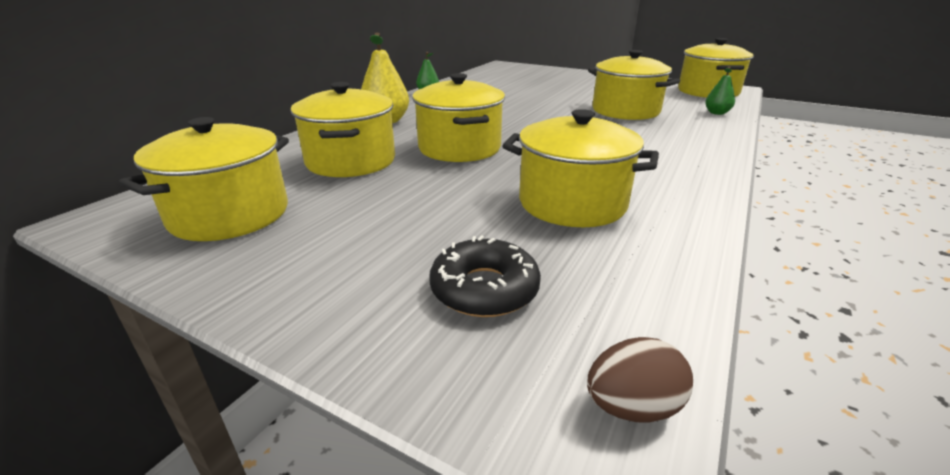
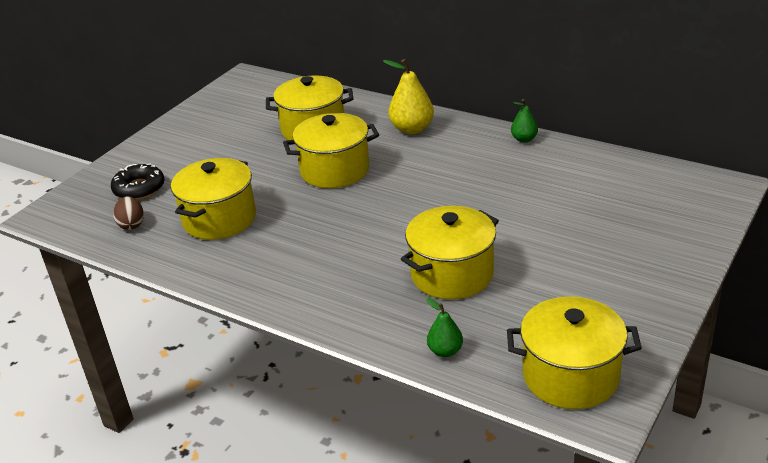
camera: 95 degrees right, 5 degrees up
yellow pot [119,117,289,241] -> none
brown egg [587,337,693,423] -> brown egg moved to [113,196,144,230]

